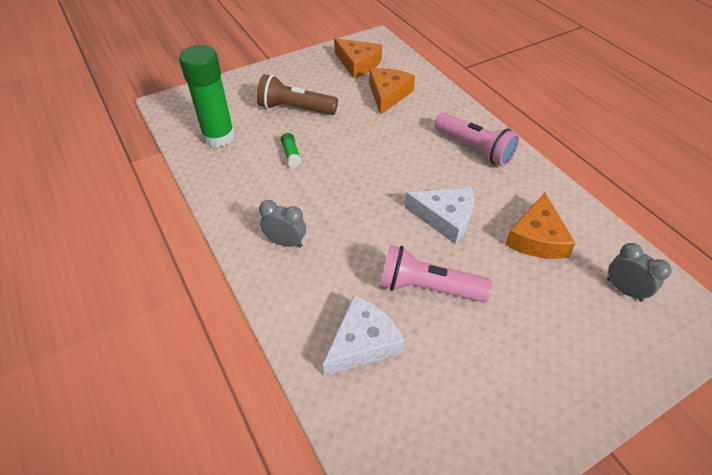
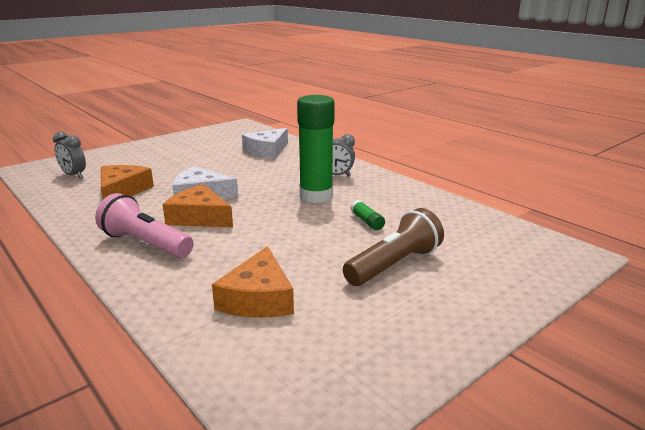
camera: 170 degrees right, 25 degrees down
green glue stick [179,45,235,148] -> green glue stick moved to [297,95,335,203]
brown flashlight [257,74,338,115] -> brown flashlight turned 45 degrees counterclockwise [343,208,444,286]
orange cheese [334,38,382,78] -> orange cheese moved to [163,184,233,227]
pink flashlight [380,245,492,302] -> none

